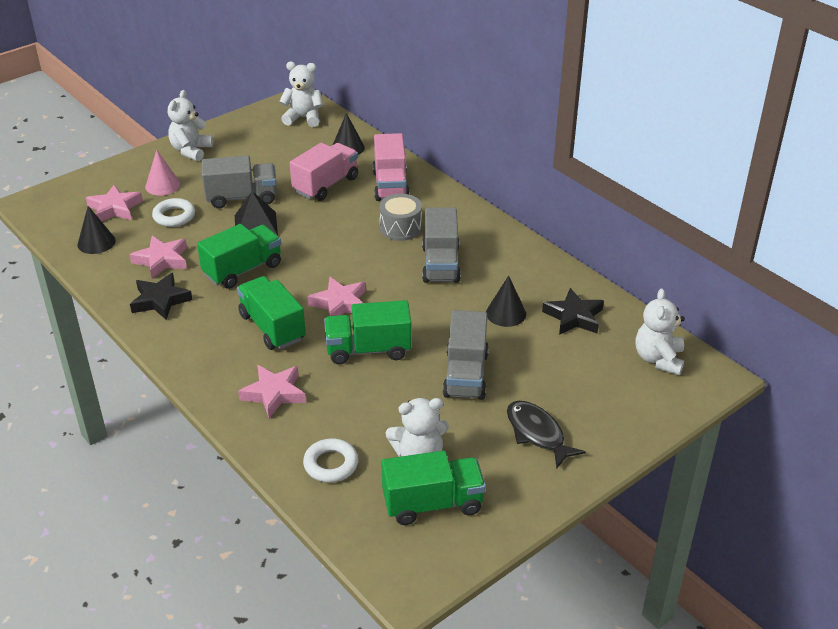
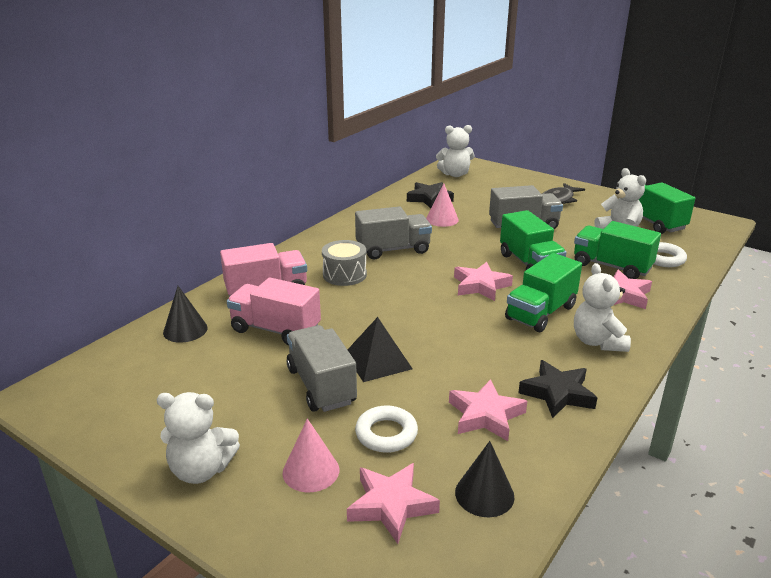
camera: 105 degrees left, 10 degrees down
green truck [197,224,281,289] -> green truck moved to [574,221,661,279]
white teddy bear [279,62,323,127] -> white teddy bear moved to [574,263,631,352]
black cone [486,276,526,327] -> pink cone [426,184,459,227]

